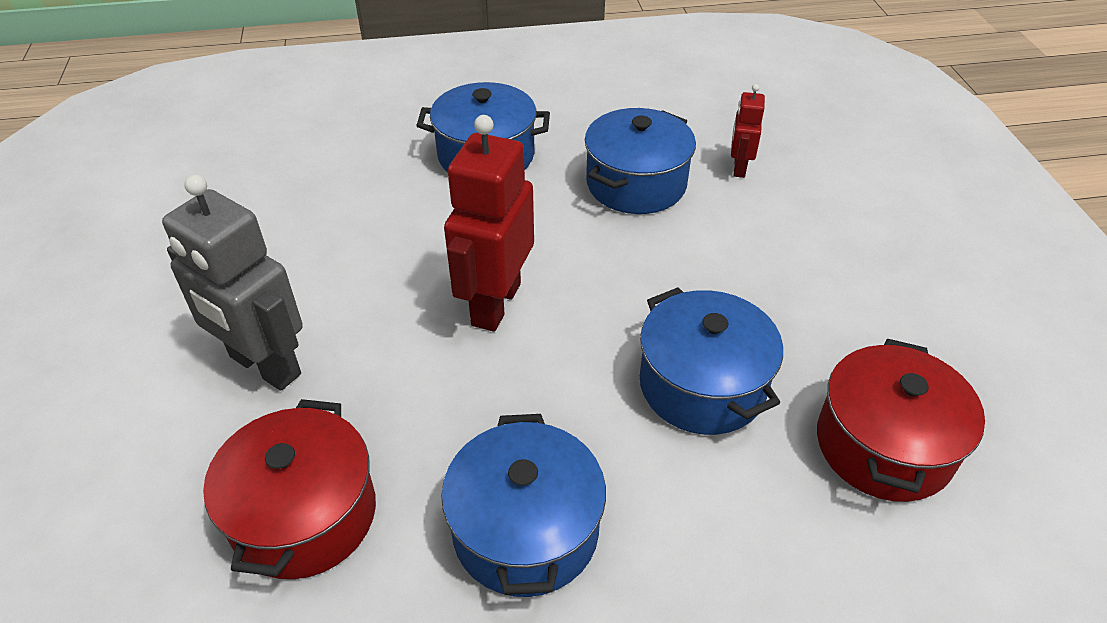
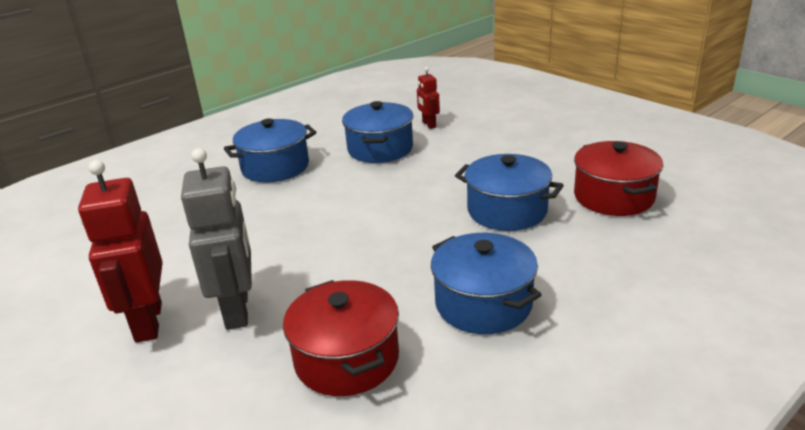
camera: 30 degrees left, 15 degrees down
grey robot [162,175,303,391] -> grey robot turned 105 degrees counterclockwise [181,148,252,330]
red robot [444,115,534,332] -> red robot moved to [78,160,163,343]

